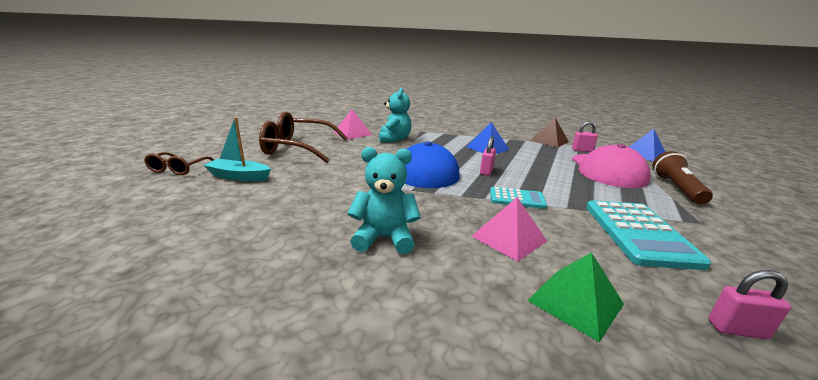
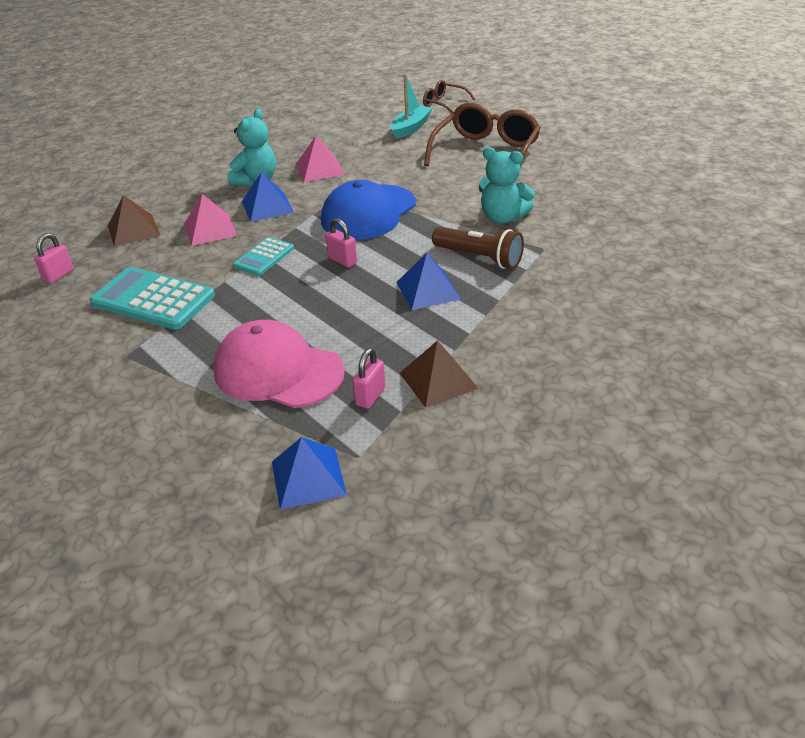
camera: 115 degrees right, 15 degrees up
pink pyramid [334,109,372,139] -> pink pyramid moved to [296,136,345,182]
green pyramid [527,252,624,342] -> brown pyramid [108,195,160,247]
brown flashlight [652,151,713,205] -> brown flashlight moved to [432,227,524,269]
none -> blue pyramid [242,172,294,222]

